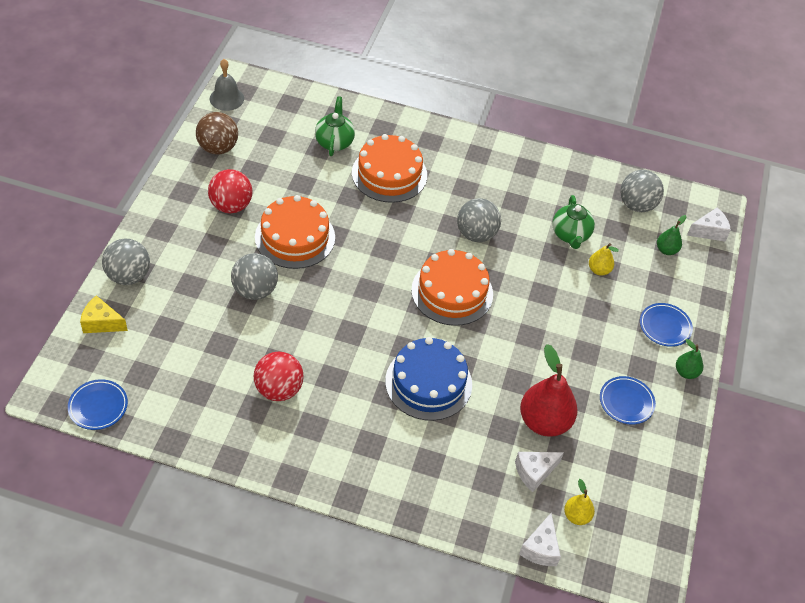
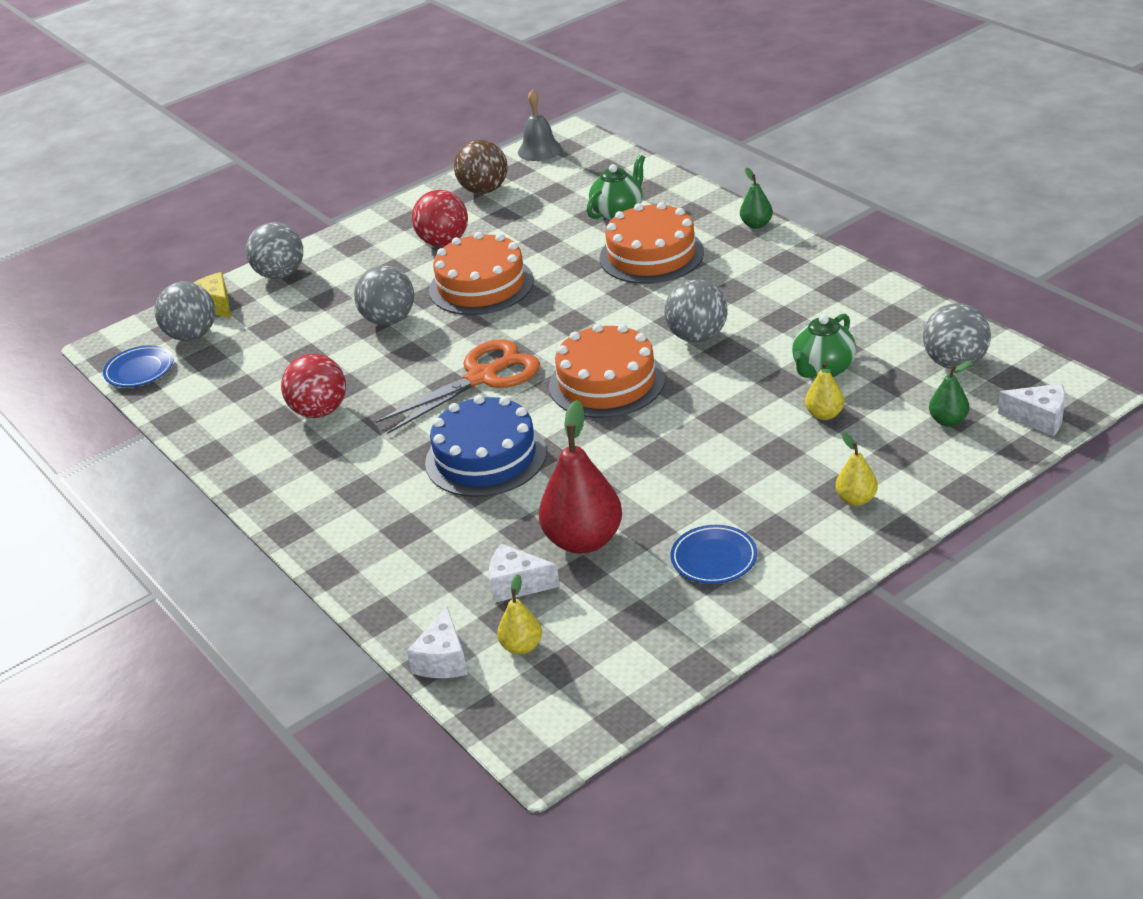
camera: 45 degrees right, 15 degrees down
white cheese [519,513,561,566] -> white cheese turned 45 degrees counterclockwise [407,606,468,678]
blue plate [640,303,693,347] -> yellow pear [836,432,878,506]
green pear [676,339,703,379] -> green pear moved to [740,168,773,229]
none -> grey ball [154,281,216,341]
none -> orange scissors [375,339,540,434]

